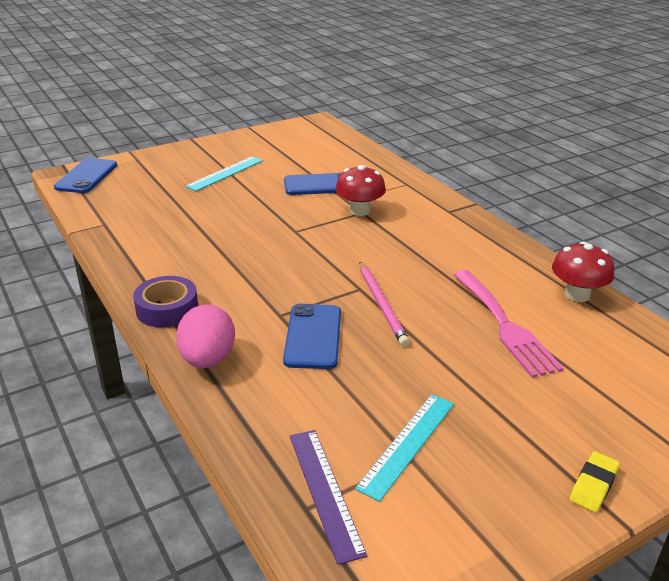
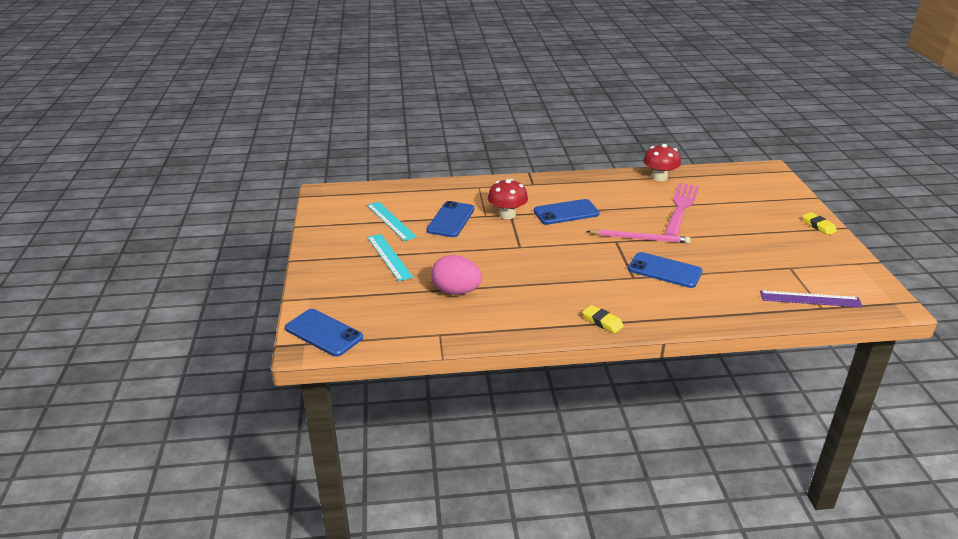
camera: 65 degrees left, 0 degrees up
purple tape [133,276,198,328] -> yellow eraser [583,305,624,333]
pink egg [176,305,235,368] -> pink egg moved to [431,255,482,295]
turquoise ruler [355,394,454,502] -> turquoise ruler moved to [367,202,417,241]
pink fork [454,270,564,378] -> pink fork turned 75 degrees counterclockwise [664,183,699,236]
none -> blue phone [534,199,599,225]

